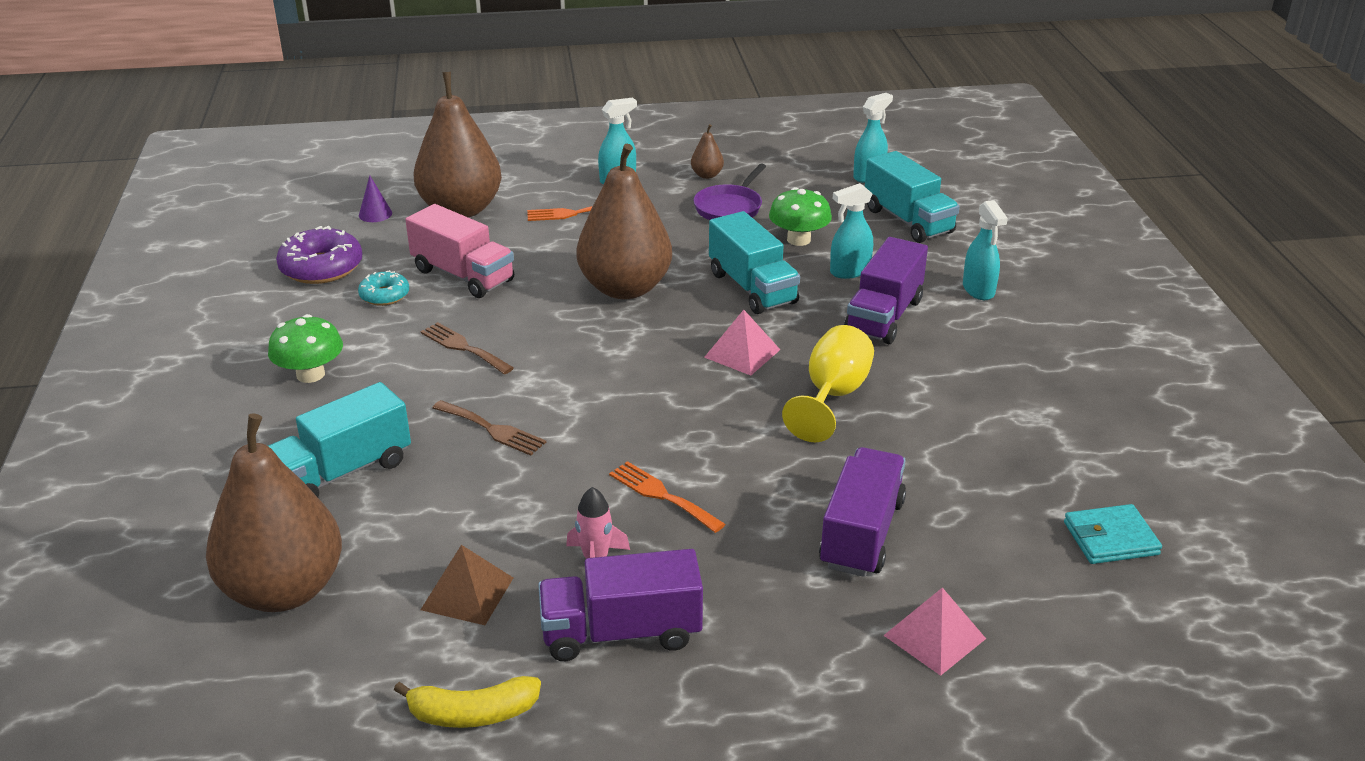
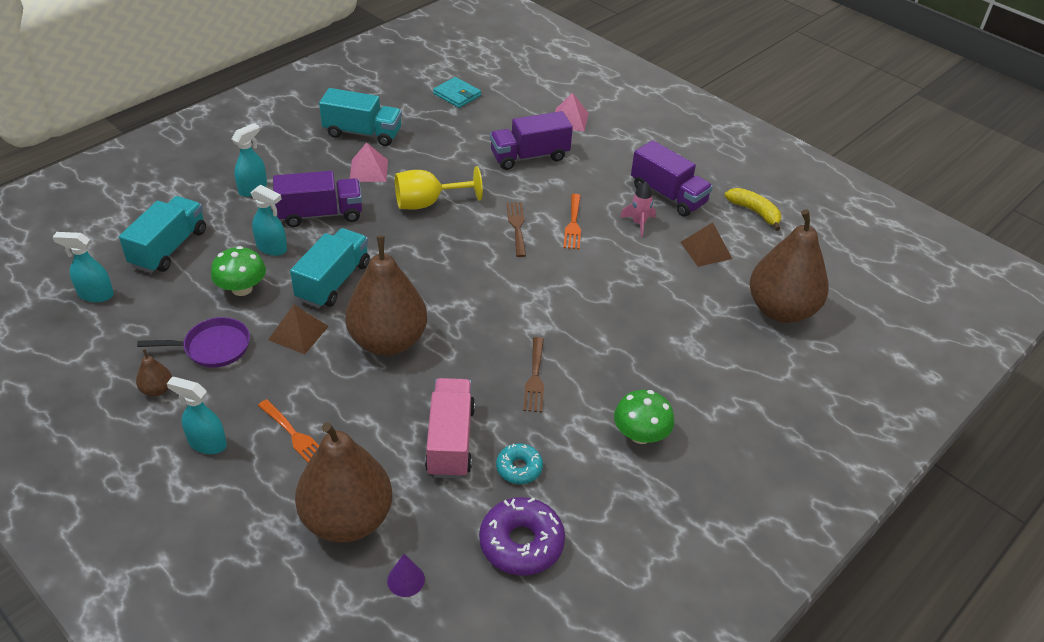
camera: 130 degrees left, 10 degrees up
turquoise truck [268,382,411,497] -> turquoise truck moved to [319,88,402,146]
brown fork [432,400,546,456] -> brown fork moved to [506,202,526,257]
pink pyramid [704,310,780,376] -> pink pyramid moved to [350,142,388,182]
none -> brown pyramid [268,304,329,354]

